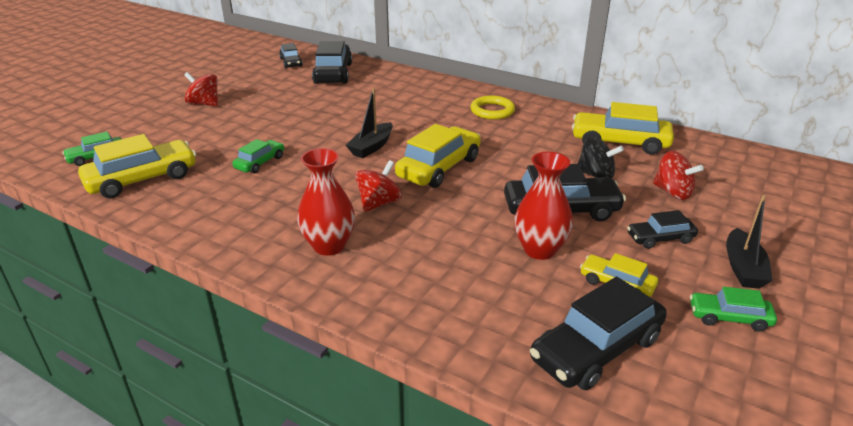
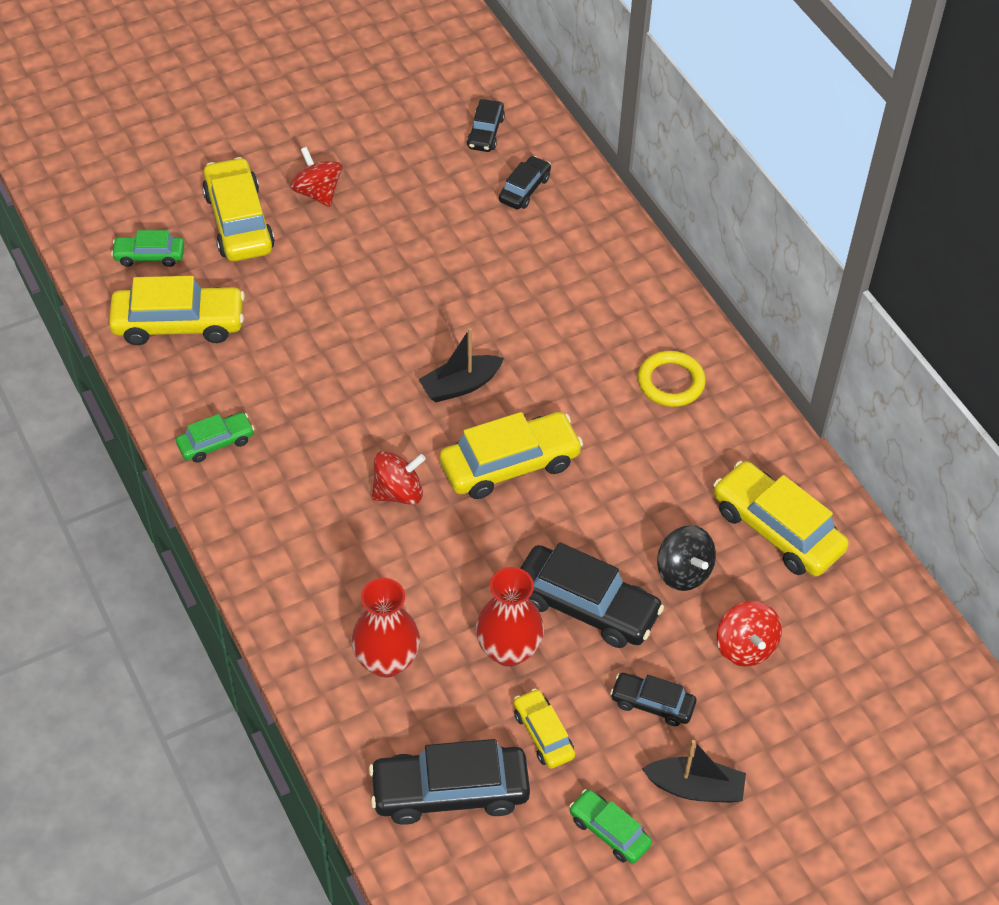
camera: 30 degrees right, 20 degrees up
green car [232,139,284,173] -> green car moved to [176,413,255,463]
red vase [297,148,355,256] -> red vase moved to [351,578,420,678]
black car [312,41,352,84] -> black car [499,156,551,210], size x0.55
black boat [726,195,772,289] -> black boat turned 120 degrees counterclockwise [642,740,746,803]
none -> yellow car [202,157,275,261]

